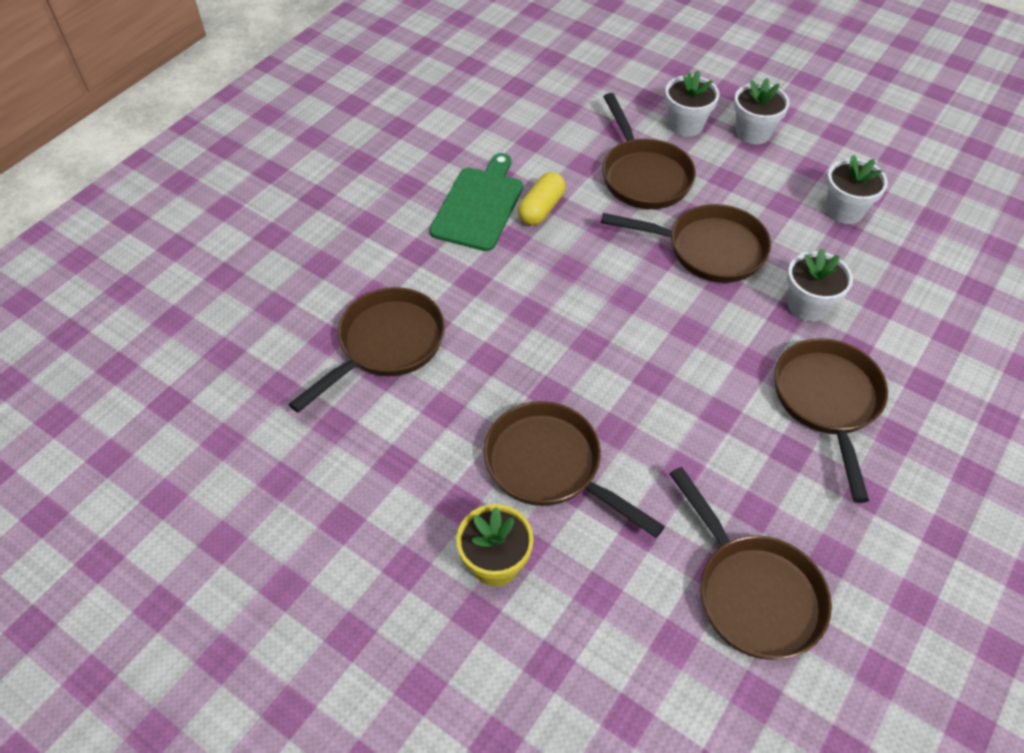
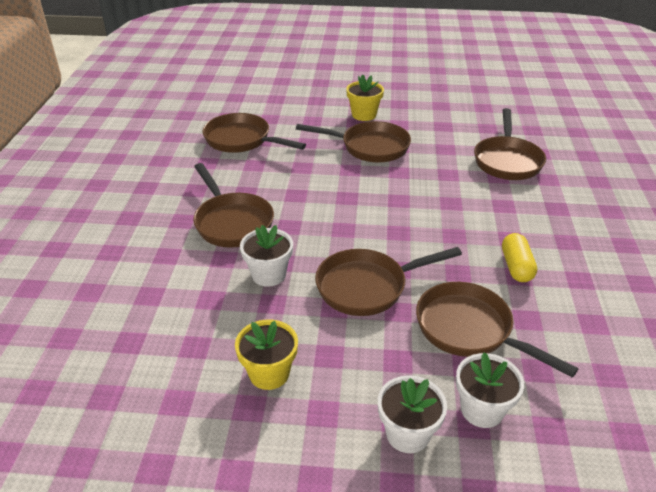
camera: 150 degrees right, 15 degrees down
green cutting board [429,153,523,251] -> none
white flower pot [826,155,888,224] -> yellow flower pot [235,319,298,390]

